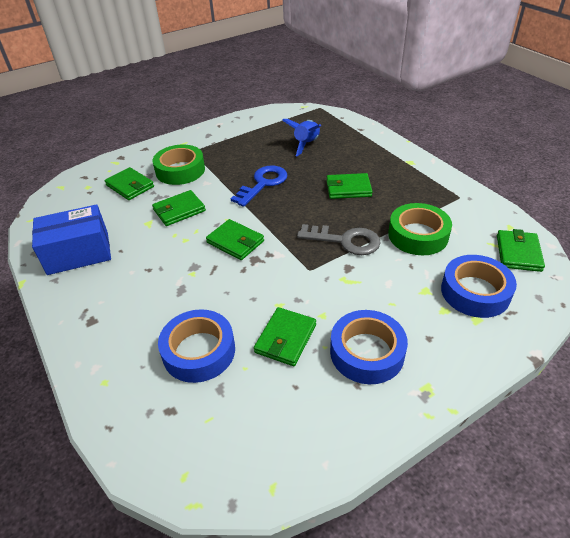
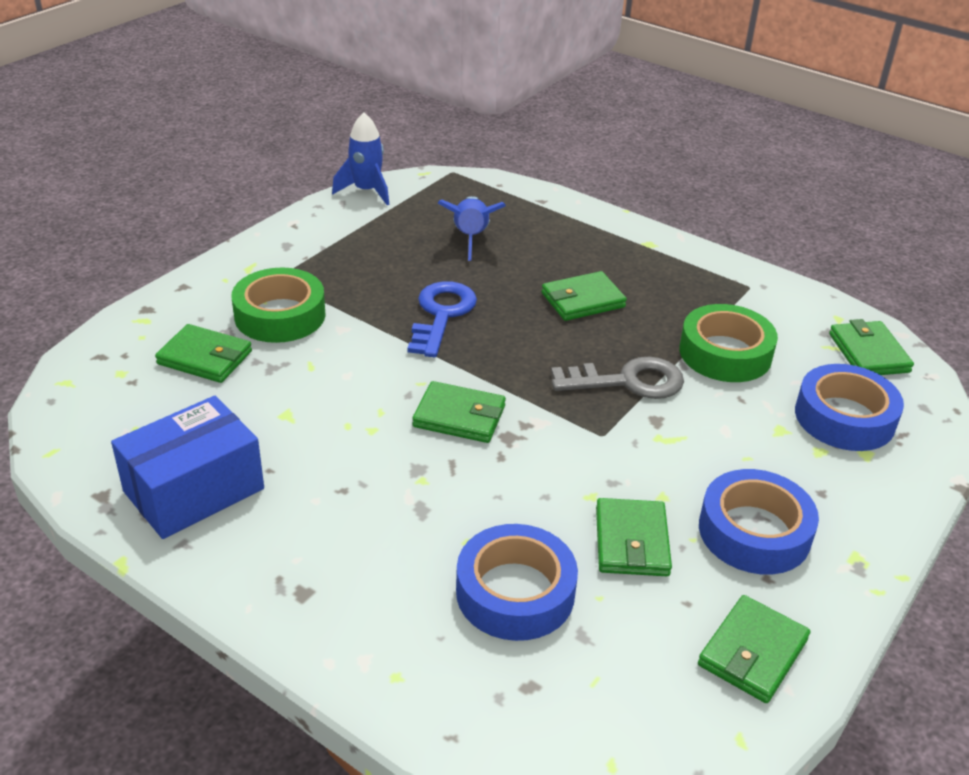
camera: 25 degrees left, 5 degrees down
green wallet [152,190,206,226] -> green wallet moved to [698,595,810,703]
none -> blue rocket [332,113,389,205]

